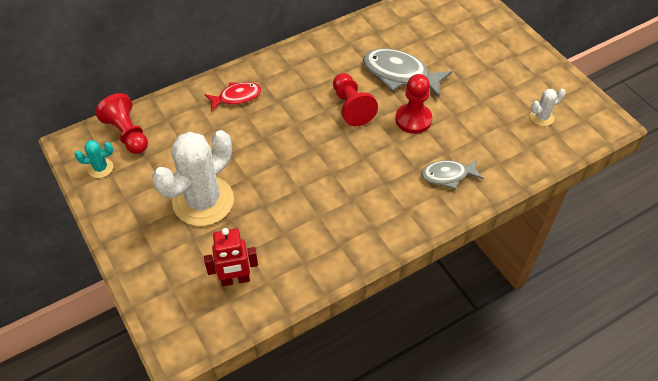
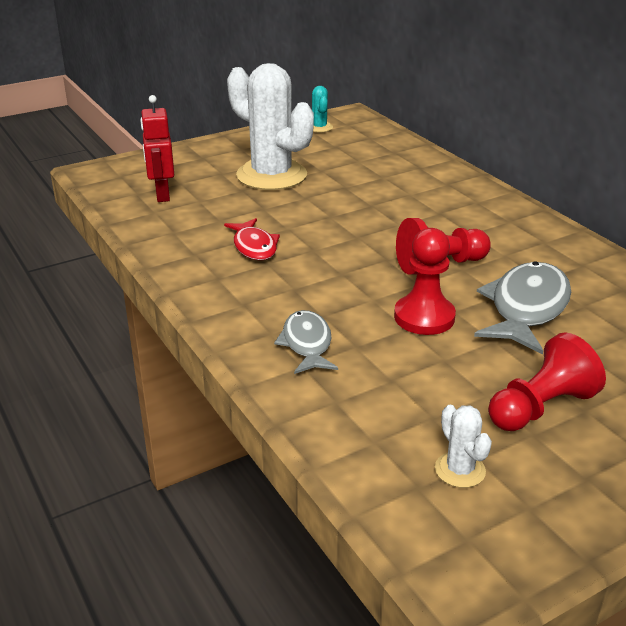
camera: 90 degrees right, 20 degrees down
red pawn [95,93,148,154] -> red pawn moved to [488,332,606,431]
red fish [205,82,261,111] -> red fish moved to [224,218,280,260]

